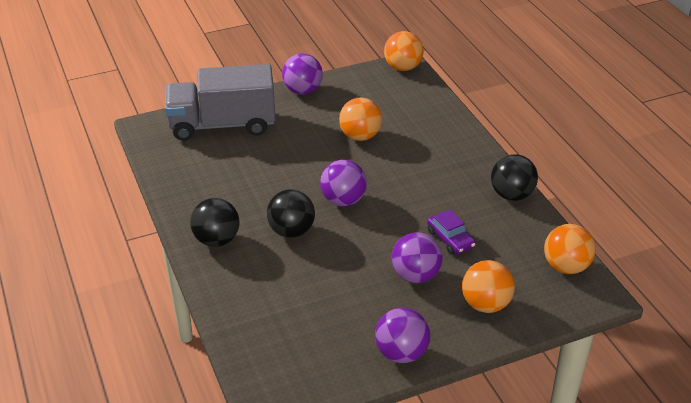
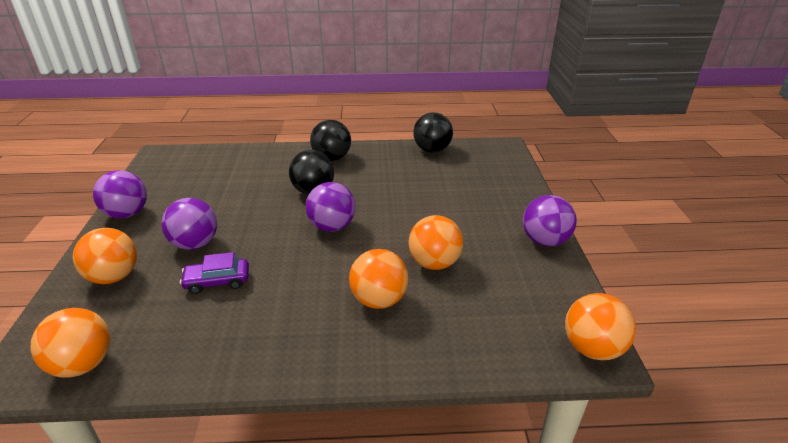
camera: 110 degrees right, 5 degrees down
grey truck [165,64,275,141] -> none
black ball [491,154,538,201] -> black ball moved to [413,112,453,153]
none -> orange ball [349,249,409,309]

